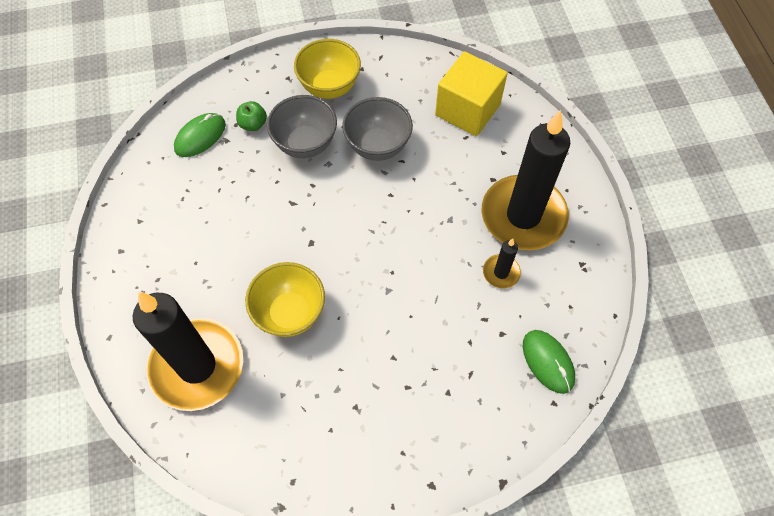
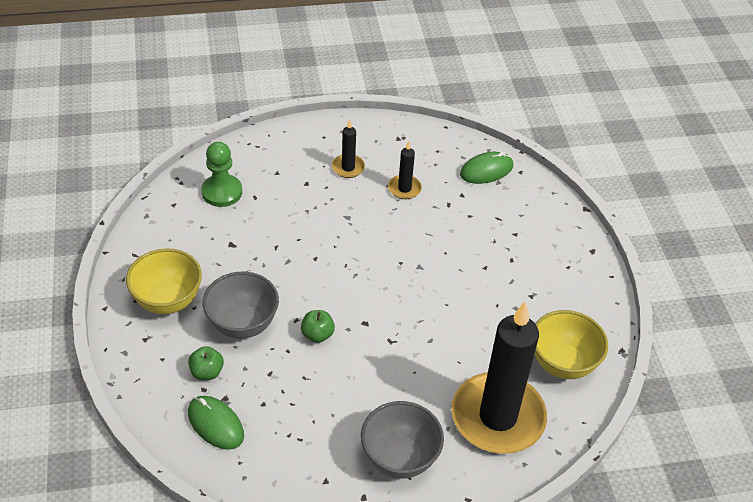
camera: 90 degrees left, 15 degrees down
yellow bowl [245,262,325,337] -> yellow bowl moved to [535,310,608,379]
grey bowl [342,97,413,161] -> grey bowl moved to [361,401,444,479]
yellow cube [435,51,507,136] -> green pawn [202,142,242,207]
black candle [482,110,570,250] -> black candle [332,120,365,178], size x0.42
none -> green apple [301,310,335,343]

